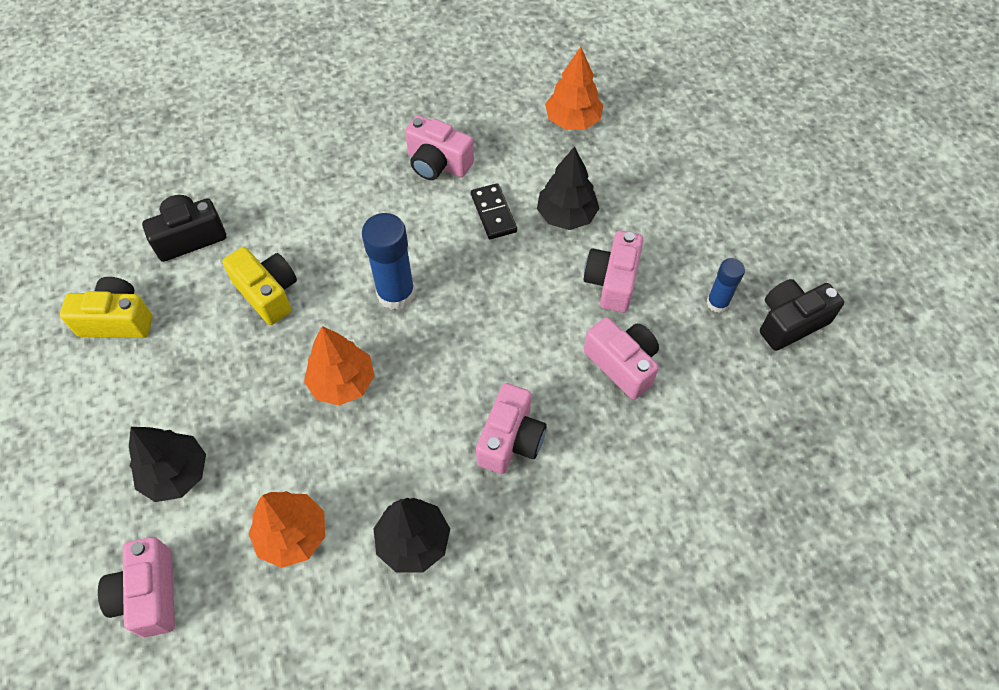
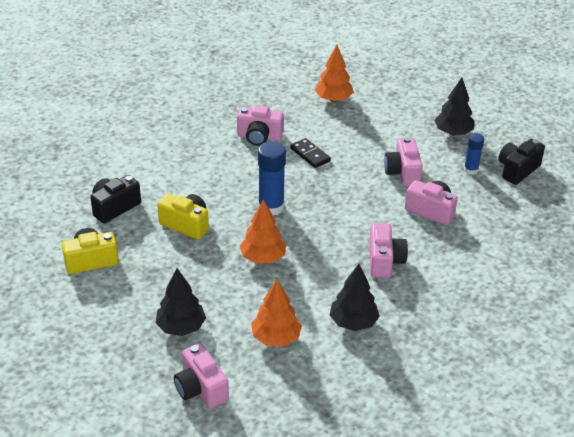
camera: 20 degrees left, 20 degrees down
black tree [537,146,600,230] -> black tree moved to [434,77,475,136]

